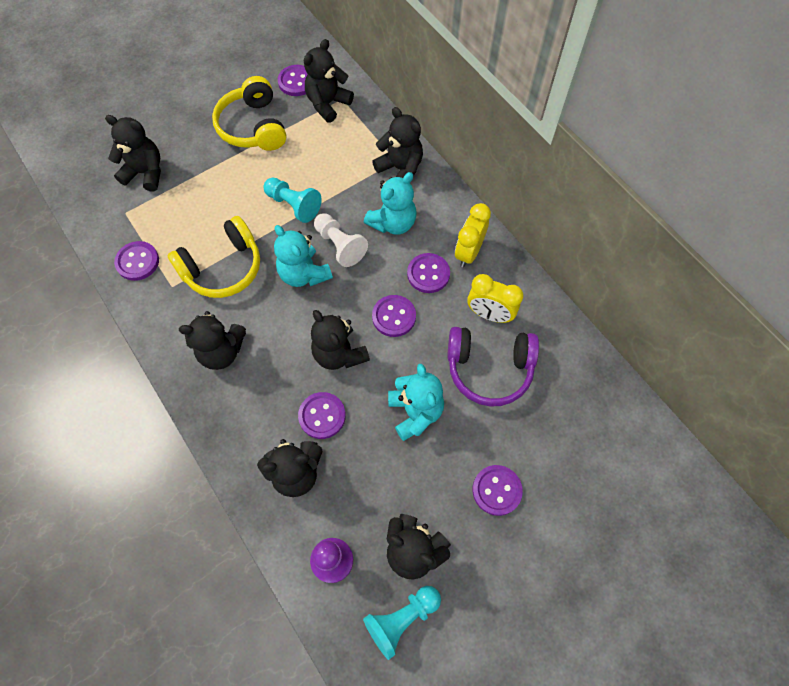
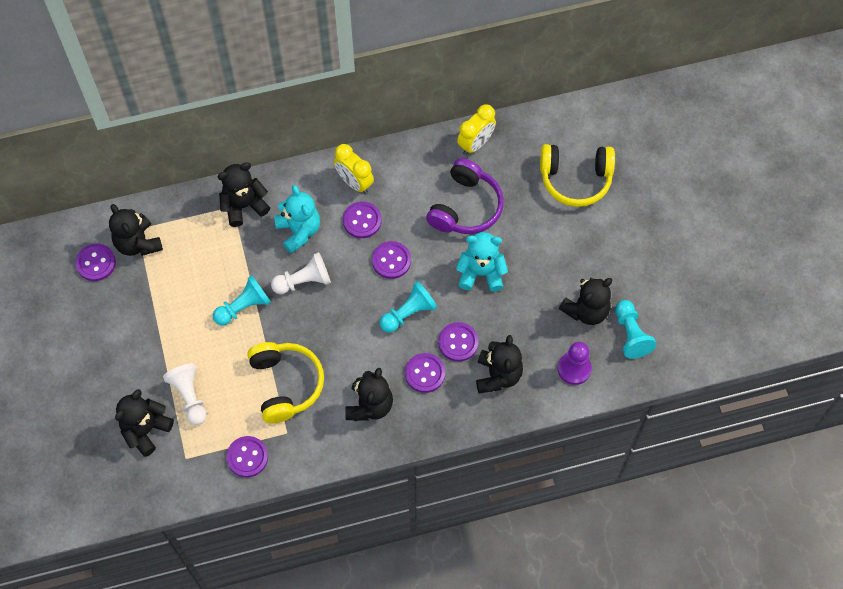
camera: 70 degrees left, 0 degrees up
yellow headphones [212,76,286,151] -> yellow headphones moved to [540,144,615,207]
turquoise teddy bear [274,225,333,287] -> none
black teddy bear [311,310,370,370] -> turquoise pawn [380,281,437,332]
yellow clock [467,274,523,323] -> yellow clock moved to [457,104,496,155]
purple button [473,465,523,516] -> purple button moved to [405,353,445,393]
none -> white pawn [163,363,207,425]

